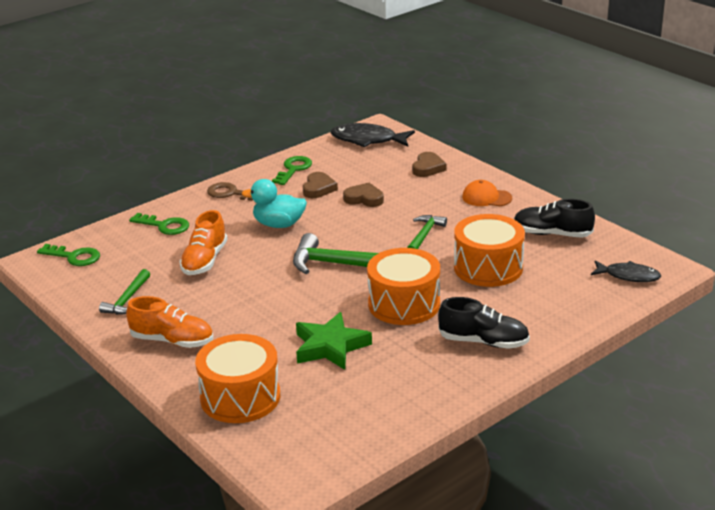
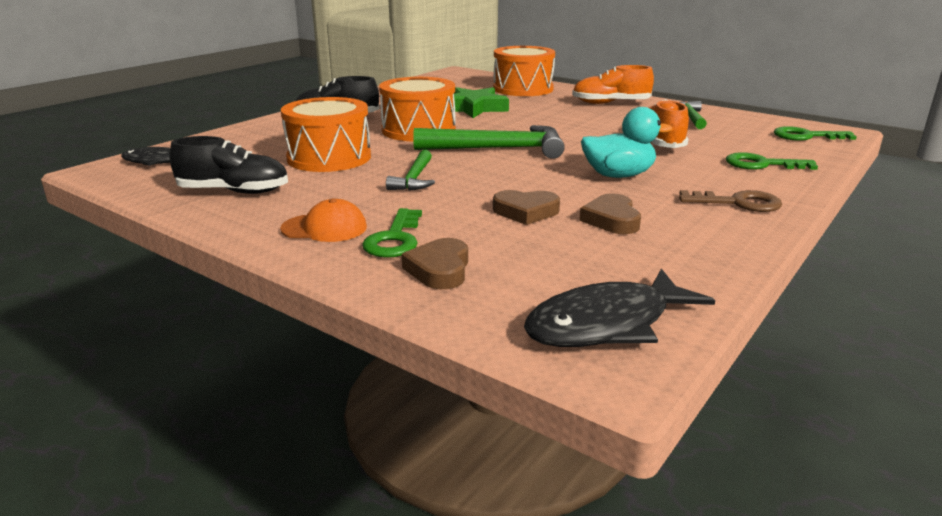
camera: 165 degrees right, 5 degrees down
green key [272,156,312,185] -> green key moved to [362,208,422,258]
black fish [331,123,415,148] -> black fish turned 150 degrees clockwise [524,269,715,347]

